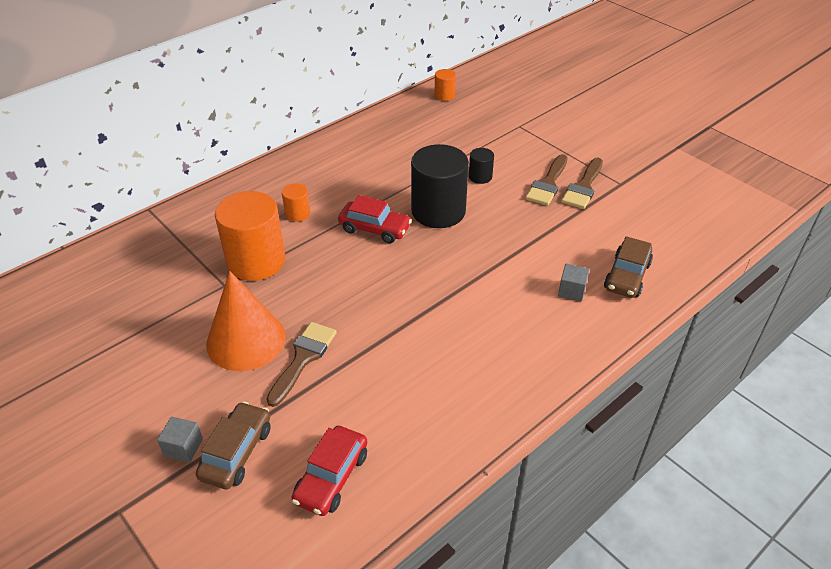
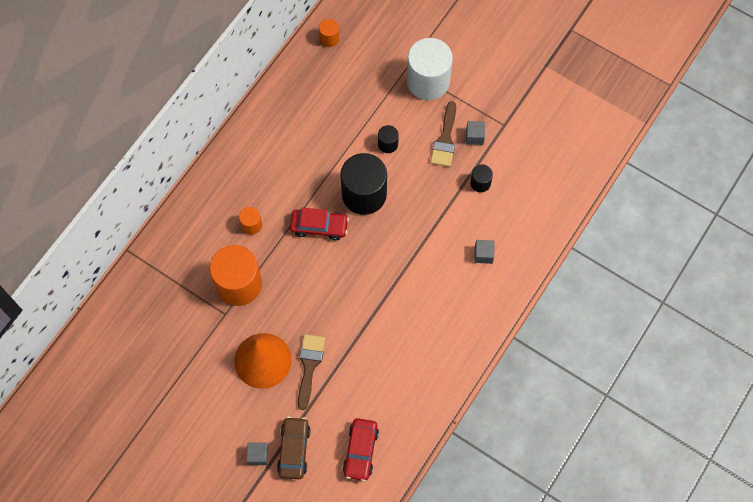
camera: 15 degrees left, 25 degrees up
brown brush [561,158,603,209] -> grey cube [466,121,485,145]
brown car [604,236,653,298] -> none
none -> white cylinder [407,38,453,100]
none -> black cylinder [470,165,493,192]

